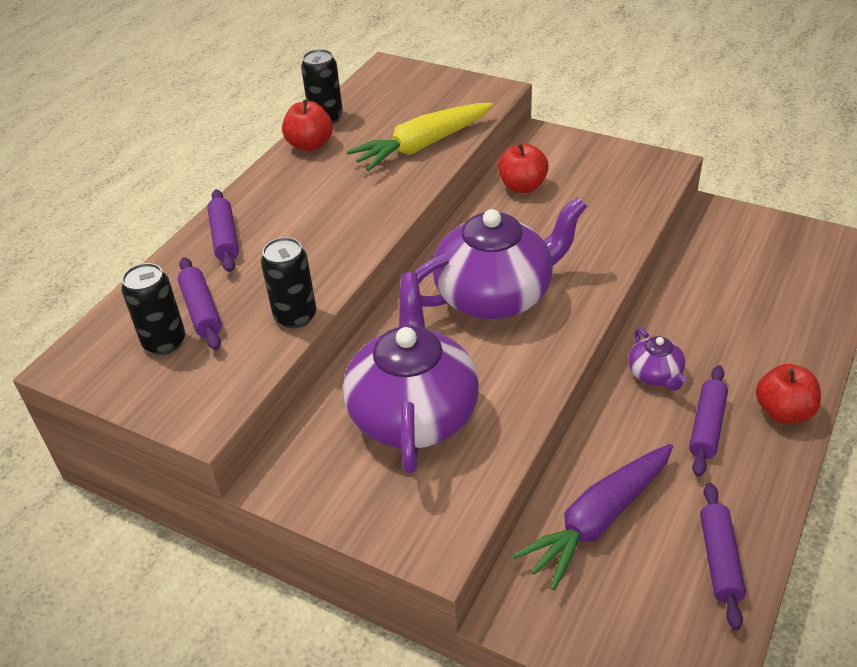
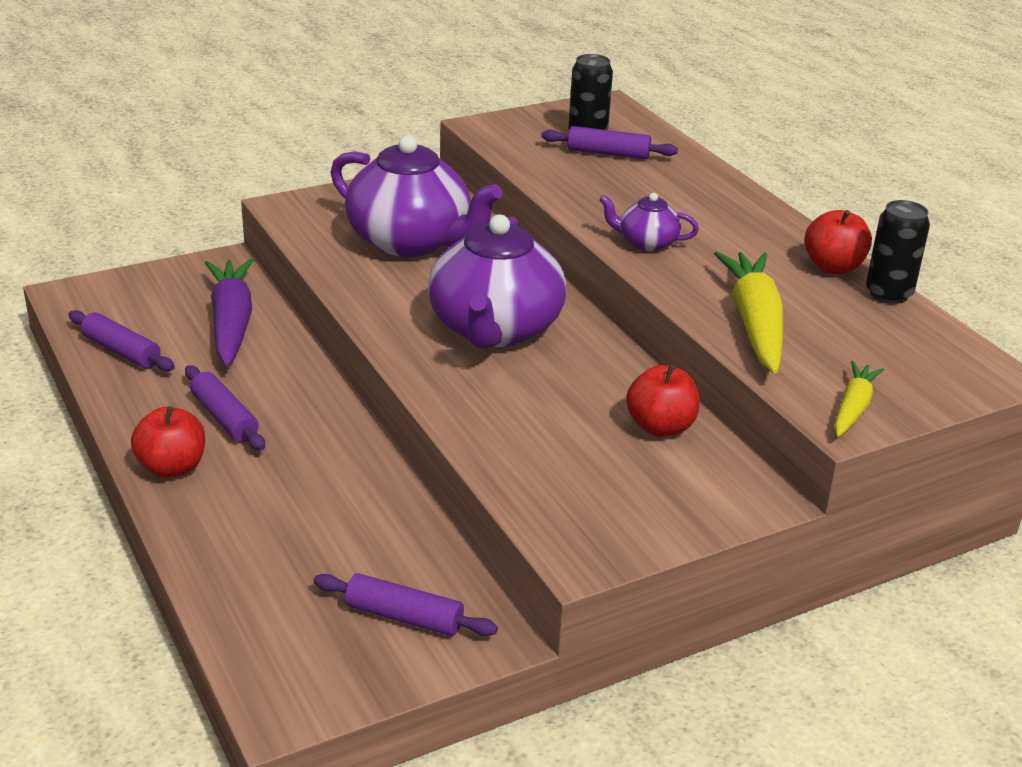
camera: 120 degrees right, 10 degrees down
purple rolling pin [207,189,239,272] -> purple rolling pin moved to [314,573,498,636]
black can [261,237,316,328] -> none
purple teapot [628,328,687,391] -> purple teapot moved to [599,193,699,251]
none -> yellow carrot [834,361,884,437]

